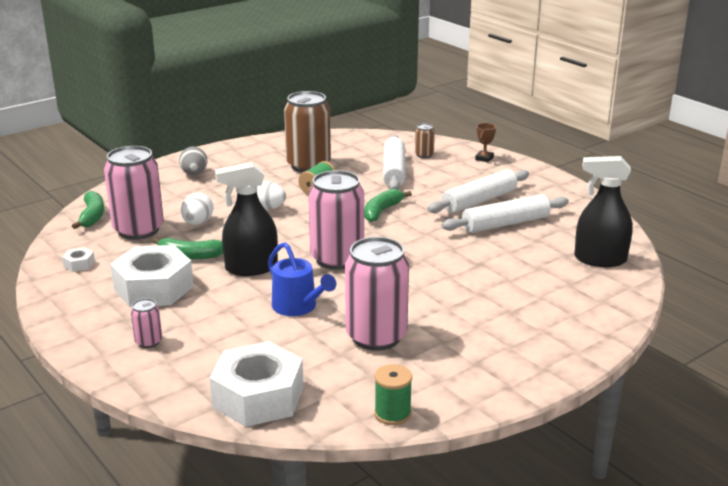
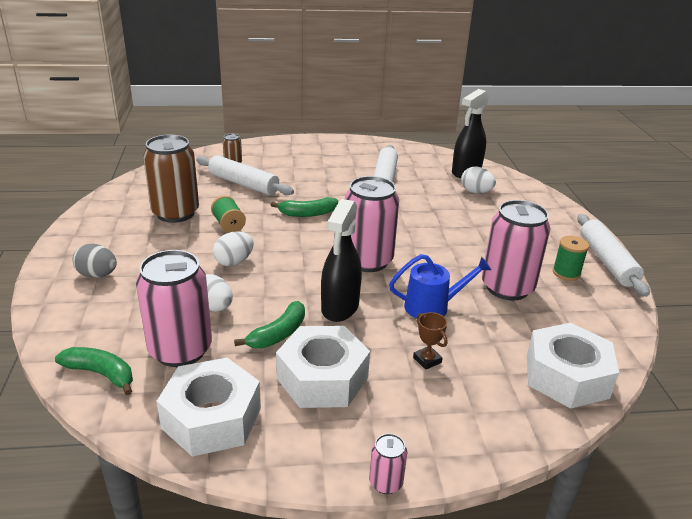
camera: 60 degrees left, 5 degrees up
white nut [62,247,95,272] -> white nut [157,358,261,457], size x2.48
pink can [131,298,162,348] -> pink can moved to [369,433,407,494]
green banana [364,189,412,222] -> green banana turned 75 degrees counterclockwise [271,197,338,217]
green spool [374,364,412,425] -> green spool moved to [553,236,589,281]
white rolling pin [427,169,529,213] -> white rolling pin moved to [577,214,650,297]
brown trophy [475,123,496,162] -> brown trophy moved to [413,312,448,370]
none -> white egg [461,166,496,194]

